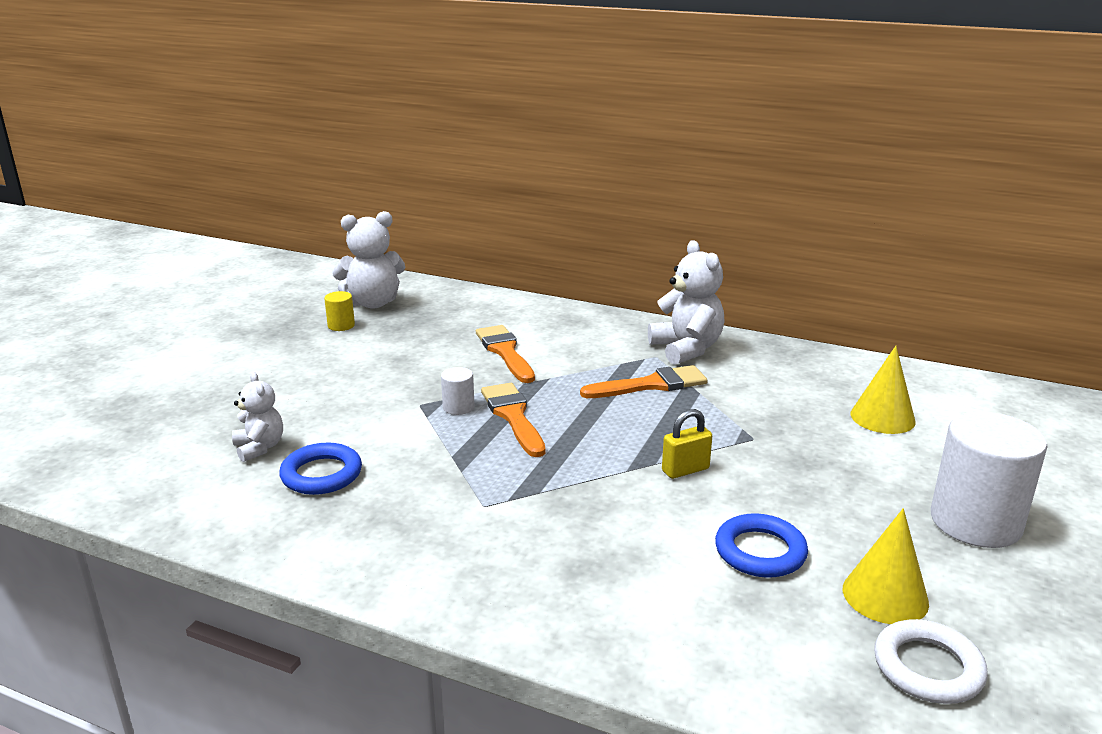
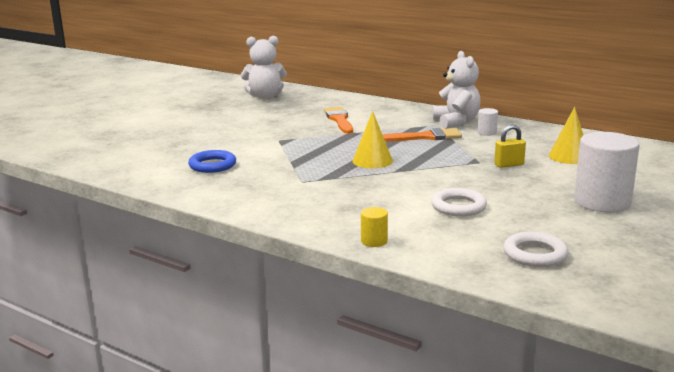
camera: 10 degrees right, 5 degrees down
white teddy bear [232,372,283,462] -> none
yellow cylinder [324,291,355,331] -> yellow cylinder moved to [361,207,388,247]
white cylinder [441,367,475,415] -> white cylinder moved to [478,108,498,136]
orange brush [481,383,545,457] -> none
yellow padlock [662,409,712,479] -> yellow padlock moved to [494,125,526,168]
blue ring [715,513,808,578] -> white ring [431,188,487,217]
yellow cone [843,508,929,624] -> yellow cone moved to [353,111,393,168]

